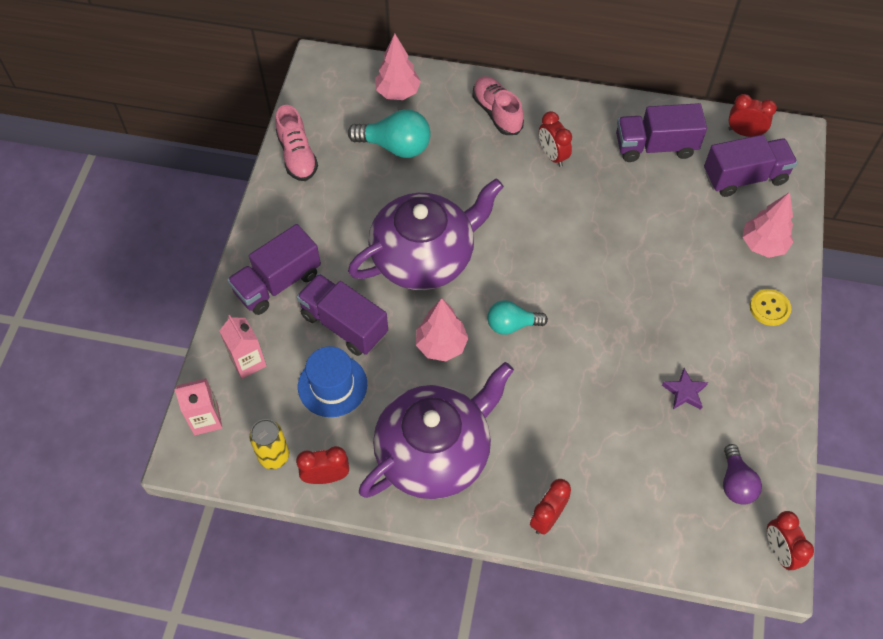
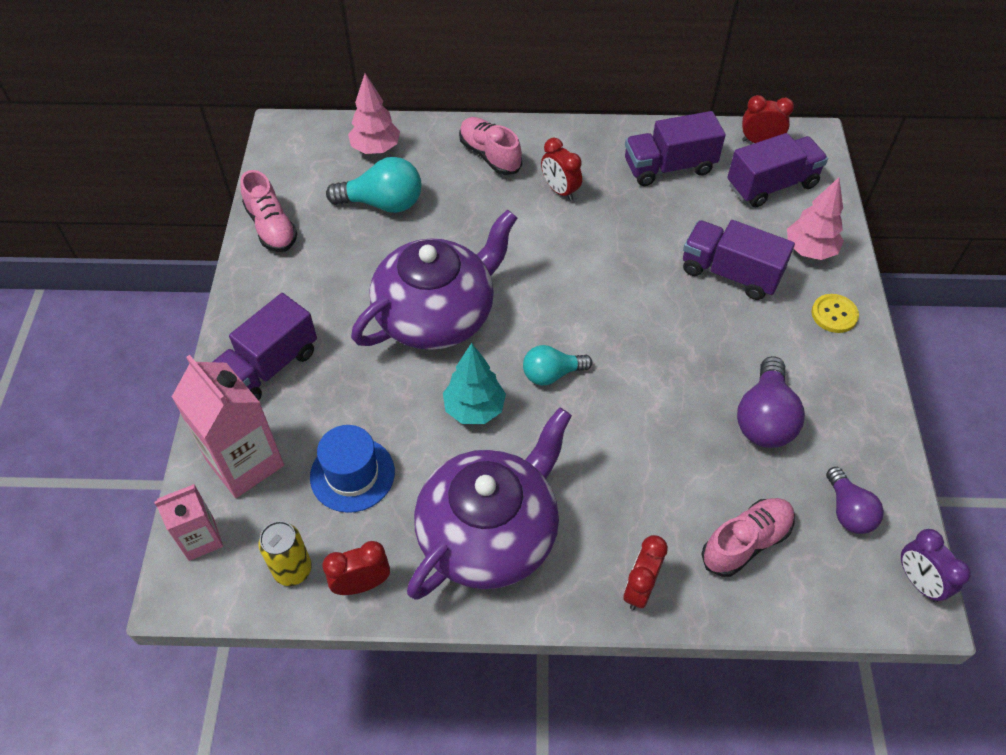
camera: 10 degrees left, 5 degrees down
pink carton [219,315,266,379] -> pink carton [172,355,284,498], size x1.69
purple truck [297,274,388,356] -> purple truck moved to [683,220,795,300]
pink tree [416,298,468,361] -> turquoise tree [443,343,506,424]
purple star [662,368,708,410] -> purple light bulb [737,356,805,448]
red clock [767,511,814,571] -> purple clock [901,529,971,602]
none -> pink shoe [701,498,795,577]

